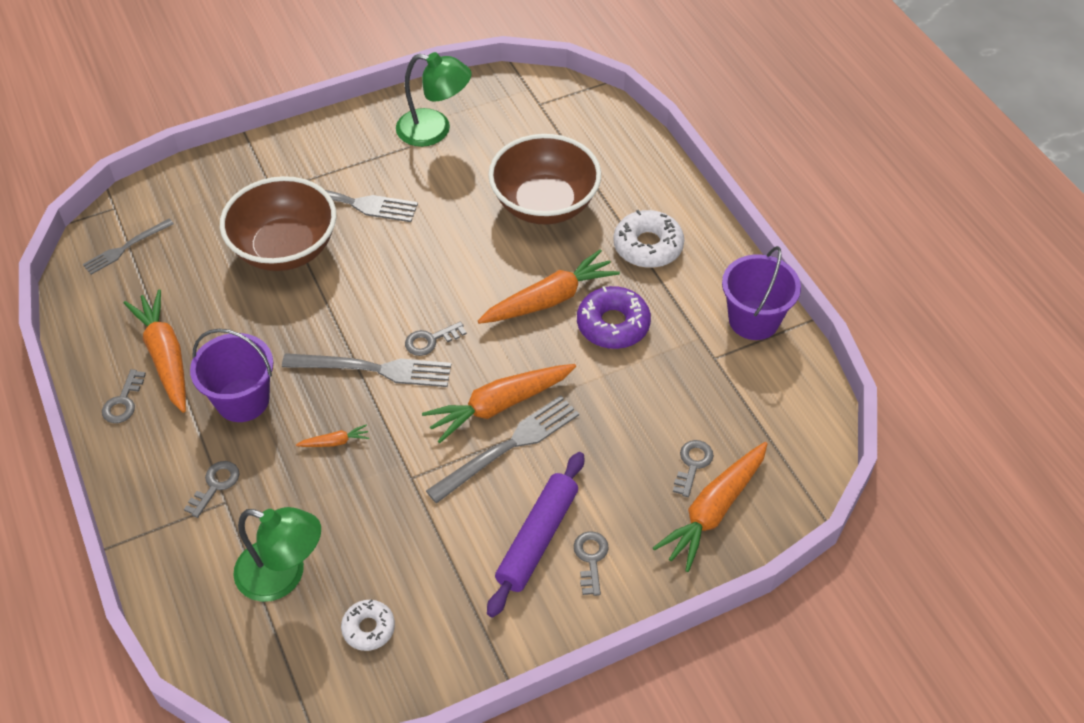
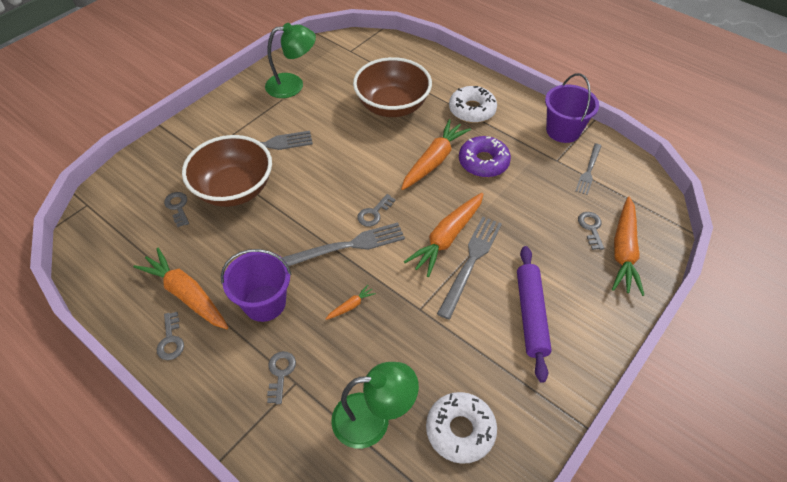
camera: 25 degrees left, 0 degrees up
grey fork [83,219,174,275] -> grey fork moved to [576,143,601,195]
white donut [341,599,395,651] -> white donut [426,392,497,464], size x1.62
grey key [574,531,609,596] -> grey key moved to [164,192,189,227]

